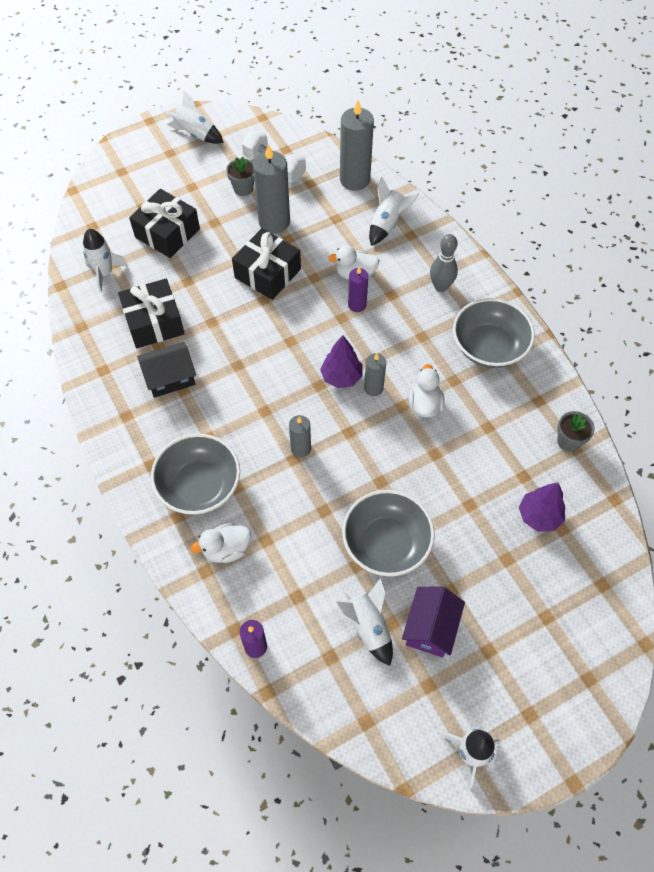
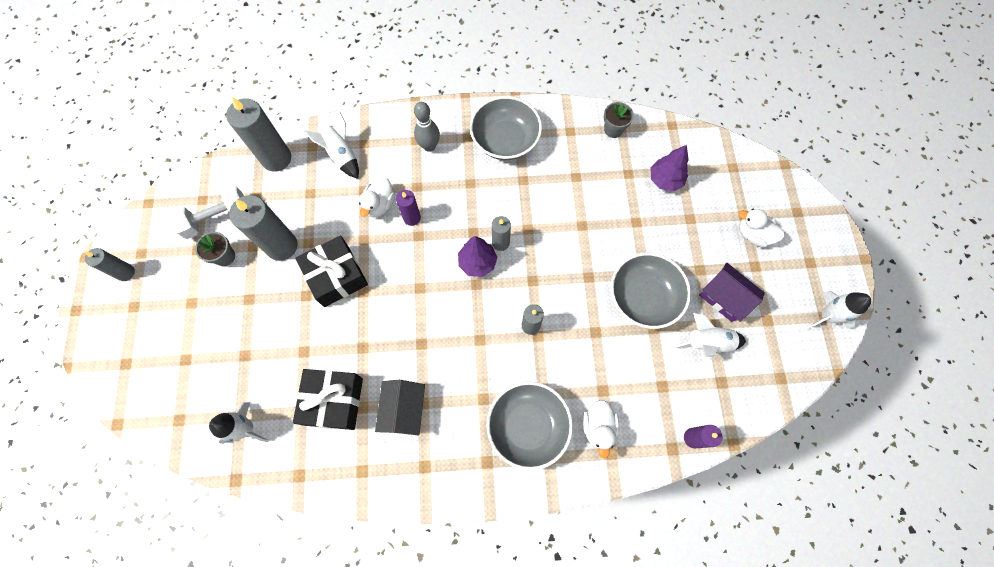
camera: 65 degrees left, 10 degrees up
black gift [129,189,200,258] -> none
white rocket [164,90,223,144] -> grey candle [85,248,135,281]
white duck [409,364,444,418] -> white duck moved to [739,208,785,247]

